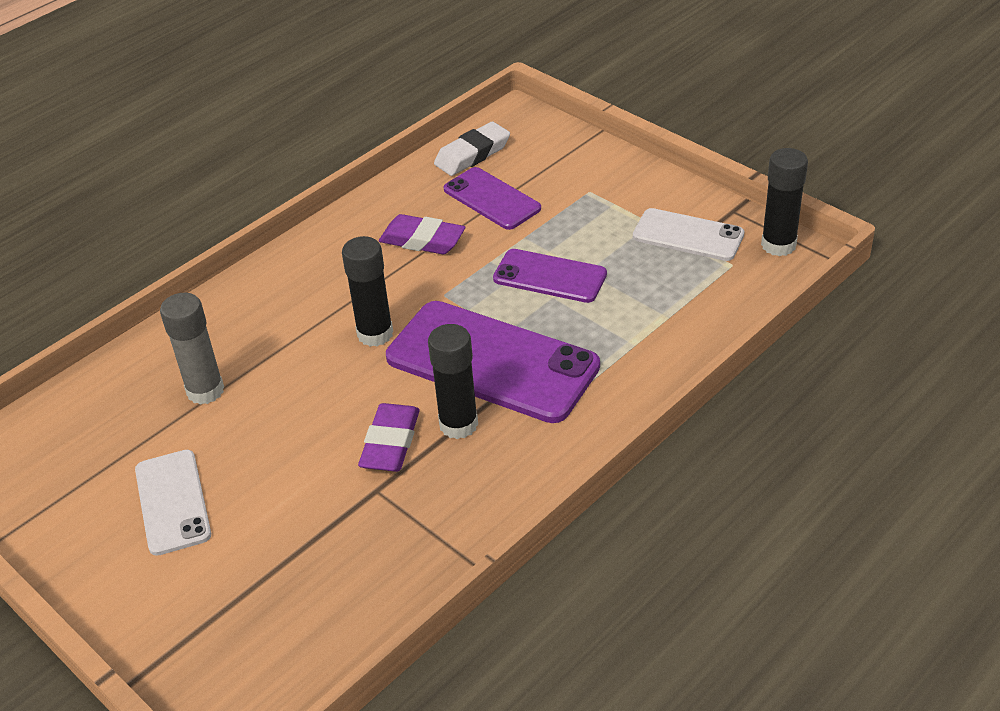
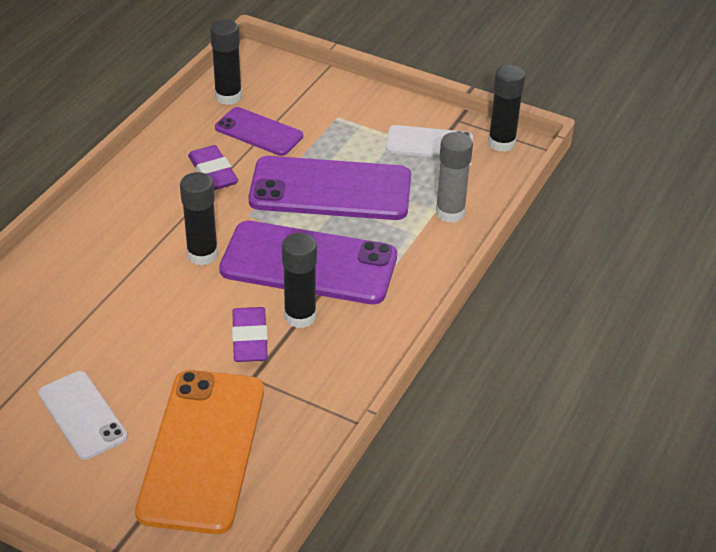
camera: 20 degrees left, 0 degrees up
grey glue stick [160,293,224,405] -> grey glue stick moved to [436,132,473,223]
purple eraser [379,214,465,254] -> purple eraser turned 60 degrees clockwise [188,145,238,190]
white eraser [434,122,510,176] -> black glue stick [210,19,242,105]
purple phone [493,249,607,303] -> purple phone [248,156,411,220], size x1.78
none -> orange phone [135,370,264,534]

